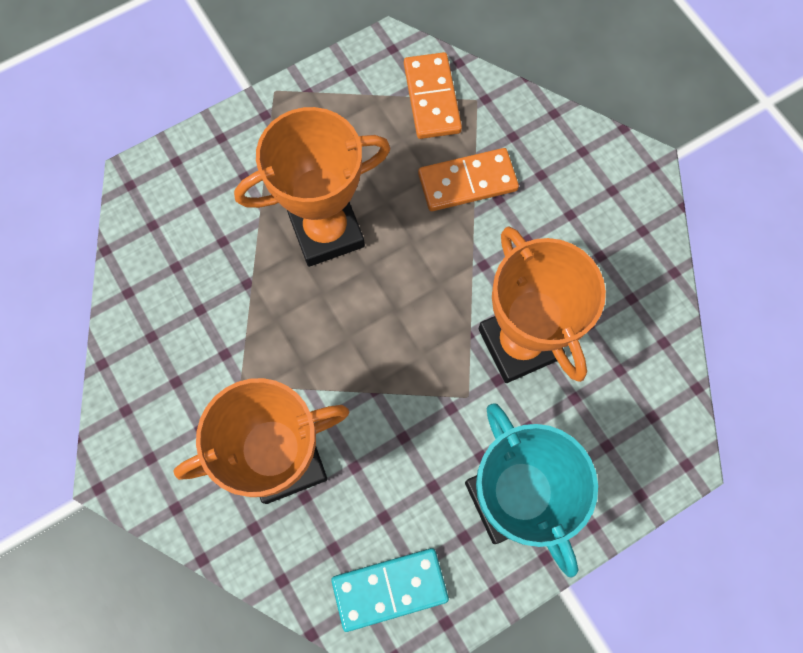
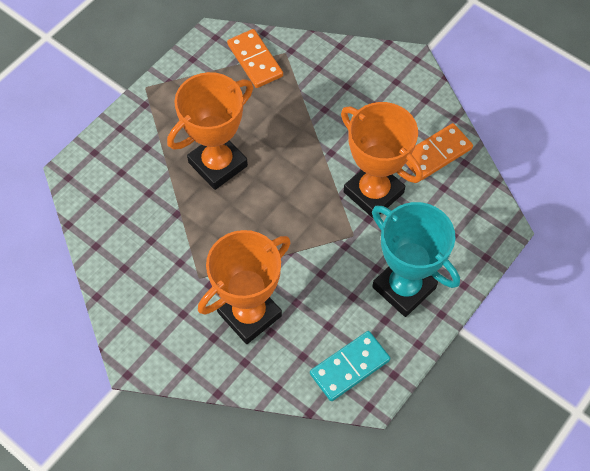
camera: 20 degrees left, 10 degrees down
orange domino [418,148,519,211] -> orange domino moved to [406,123,473,180]

